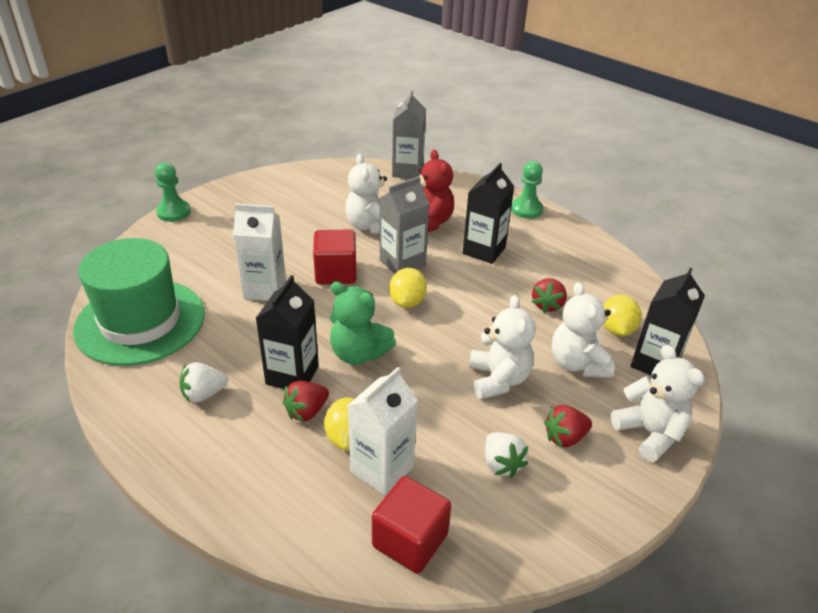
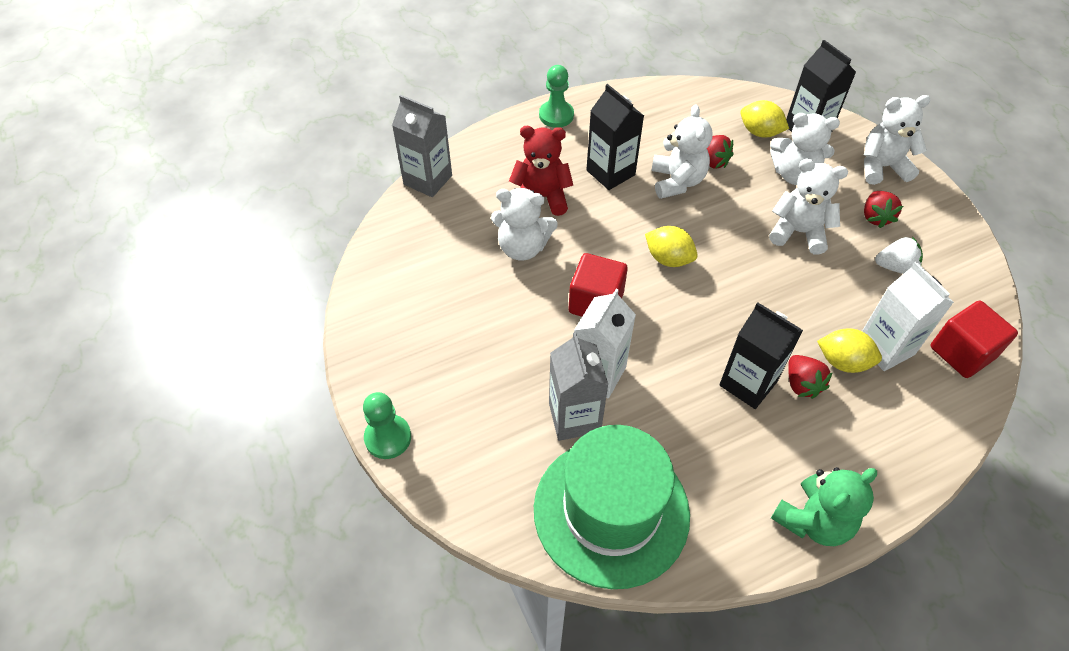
camera: 65 degrees left, 15 degrees up
white strawberry [179,362,228,403] -> none
green teddy bear [330,281,396,365] -> green teddy bear moved to [771,467,877,546]
grey carton [380,176,429,274] -> grey carton moved to [549,332,608,441]
none -> white teddy bear [651,104,712,199]

